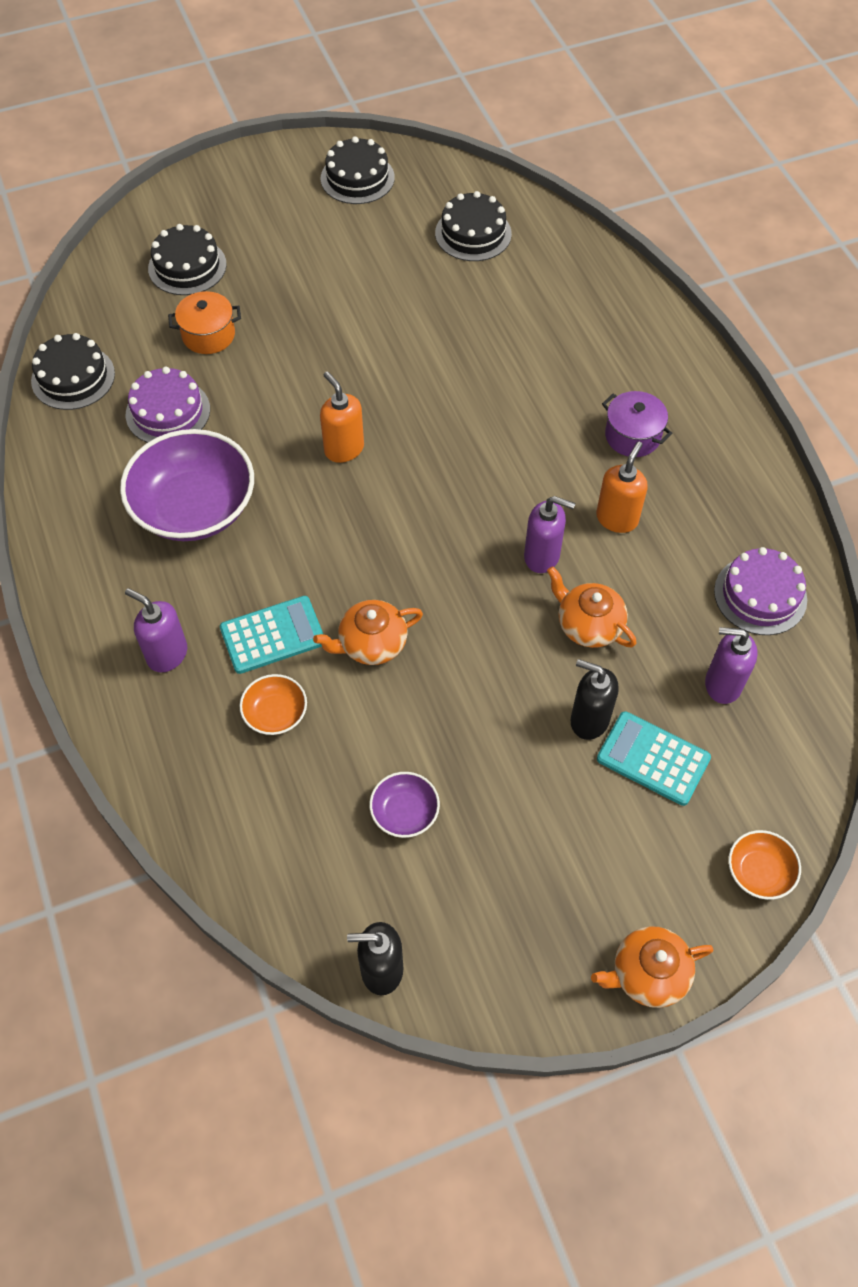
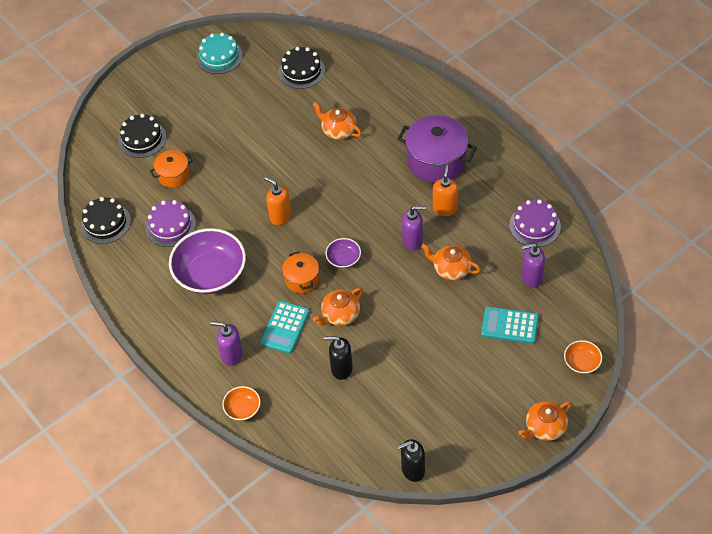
camera: 15 degrees left, 5 degrees down
turquoise calculator [220,596,323,674] -> turquoise calculator turned 150 degrees clockwise [260,301,310,354]
orange bowl [240,674,307,735] -> orange bowl moved to [222,386,261,421]
black cake [321,136,395,204] -> turquoise cake [197,33,243,74]
purple bowl [369,772,440,838] -> purple bowl moved to [326,238,361,268]
black soap dispenser [570,659,619,740] -> black soap dispenser moved to [324,336,353,380]
purple pot [602,391,672,457] -> purple pot [397,115,477,183], size x1.80
none -> orange pot [282,251,319,293]
none -> orange teapot [312,102,361,140]

